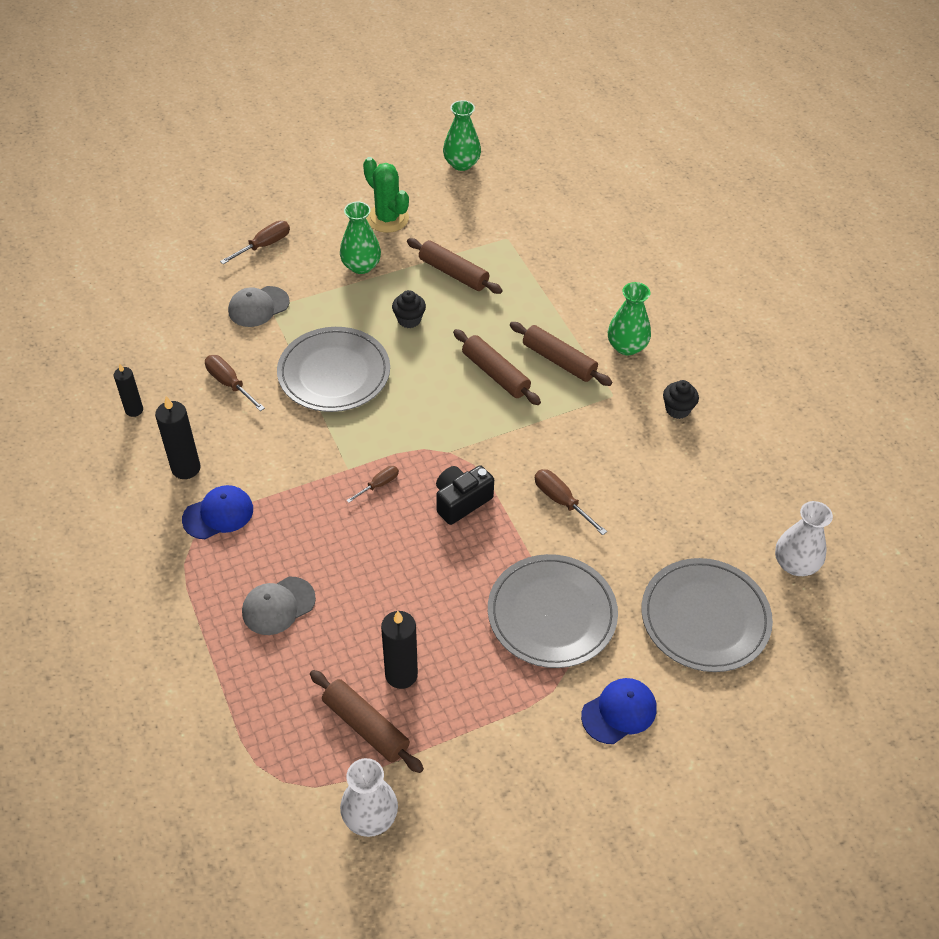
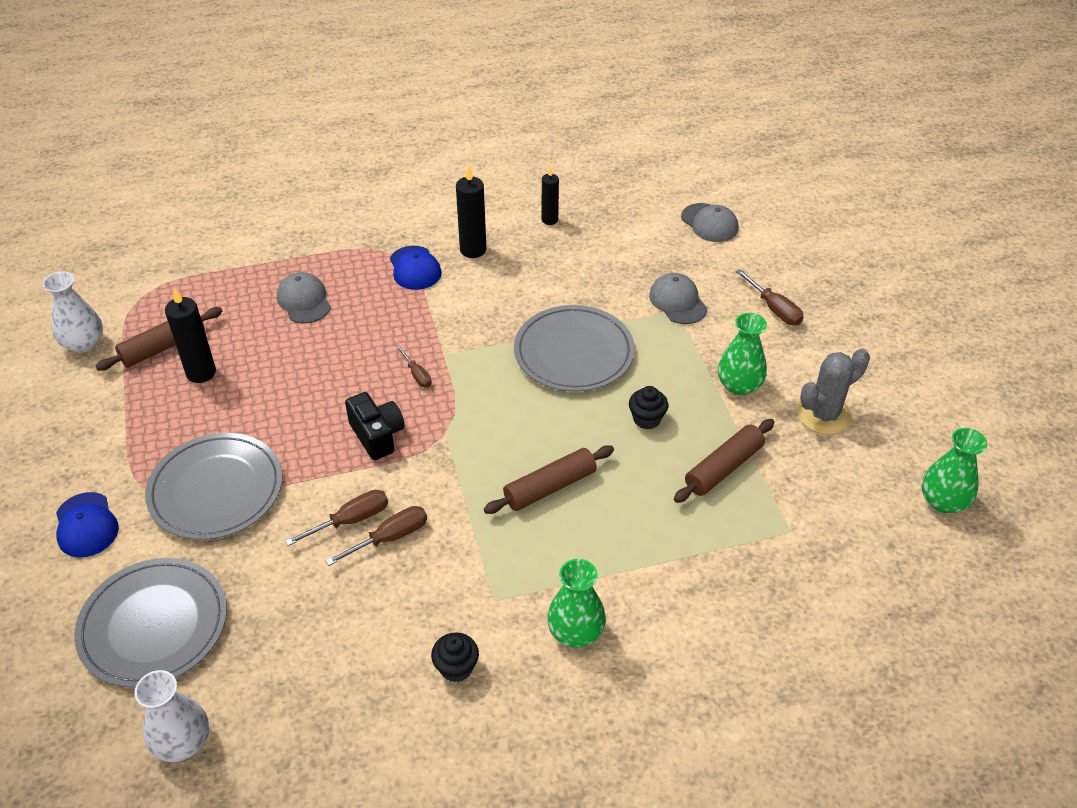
camera: 100 degrees right, 5 degrees down
brown screwdriver [205,355,265,411] -> brown screwdriver moved to [326,506,427,566]
green cactus [363,157,409,233] -> grey cactus [798,349,870,435]
brown rolling pin [510,322,612,386] -> none
none -> grey cap [681,203,739,242]

